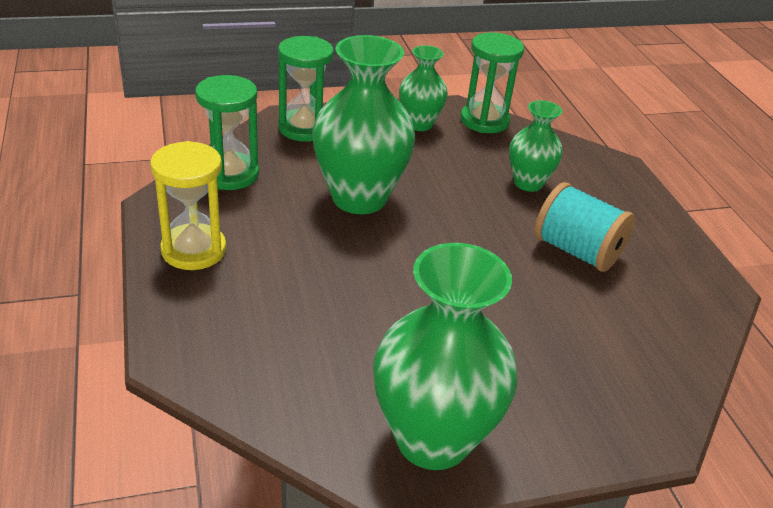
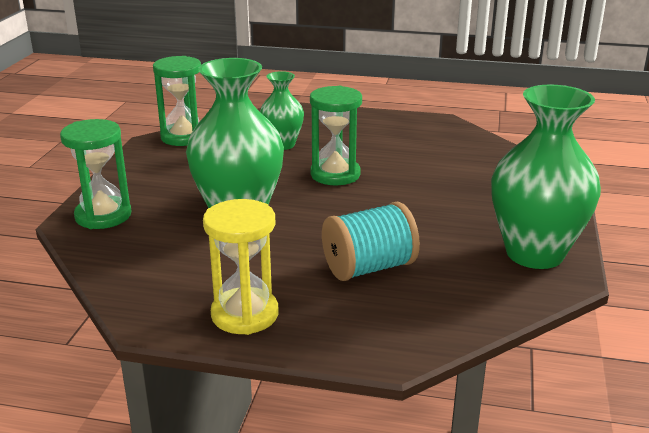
camera: 60 degrees left, 10 degrees down
green hourglass [195,75,259,190] -> green hourglass moved to [310,86,362,185]
green vase [399,45,448,131] -> none
turquoise spool [534,182,635,272] -> turquoise spool moved to [322,202,420,281]

